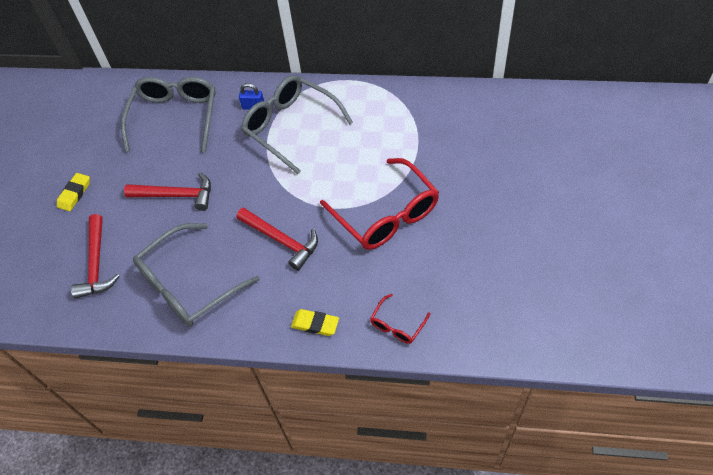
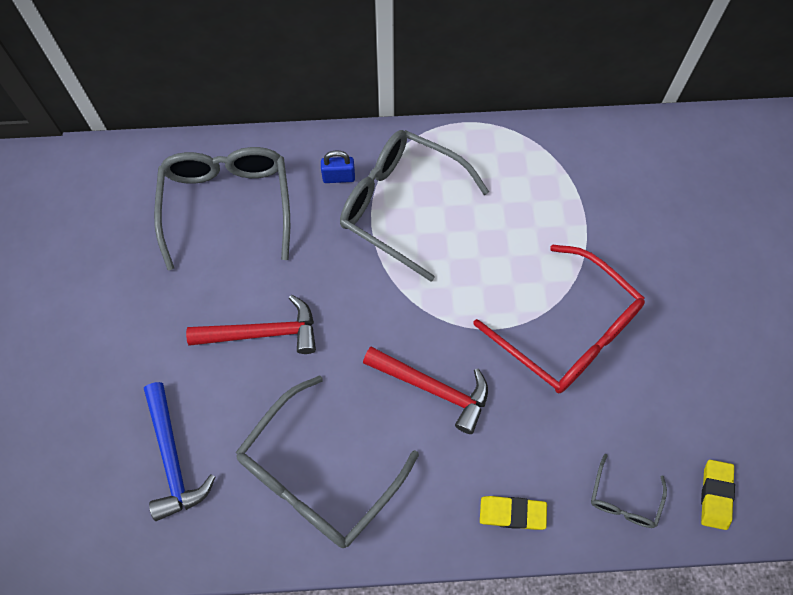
camera: 15 degrees left, 10 degrees up
yellow eraser [57,173,90,211] -> yellow eraser moved to [701,460,735,530]
red hammer [71,214,120,299] -> blue hammer [144,382,215,521]
red glasses [370,294,430,344] -> grey glasses [591,454,667,528]

